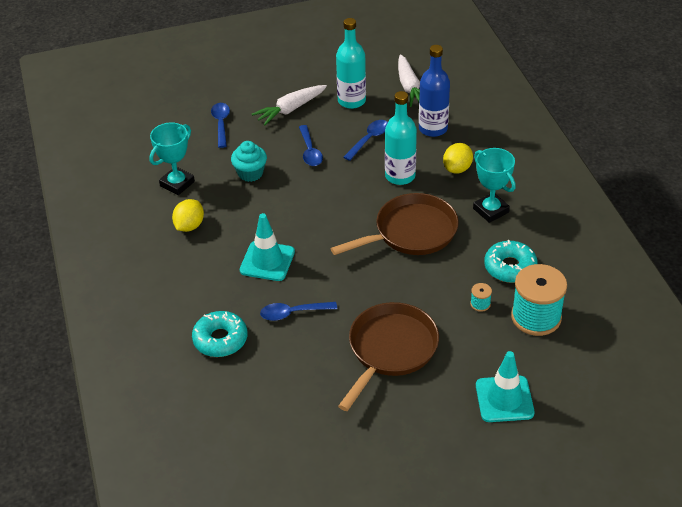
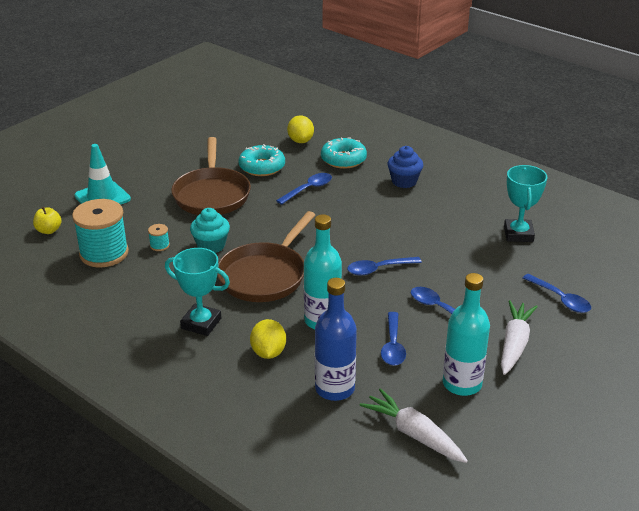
camera: 145 degrees right, 10 degrees down
yellow lemon [172,199,204,232] -> yellow lemon moved to [287,115,314,143]
turquoise cupcake [231,141,267,182] -> turquoise cupcake moved to [190,208,230,253]
turquoise traffic cone [240,213,295,281] -> none
turquoise donut [484,240,538,283] -> turquoise donut moved to [239,144,285,176]
none -> yellow apple [33,207,61,234]
none -> blue spoon [347,257,422,275]
none -> blue cupcake [387,146,423,188]

